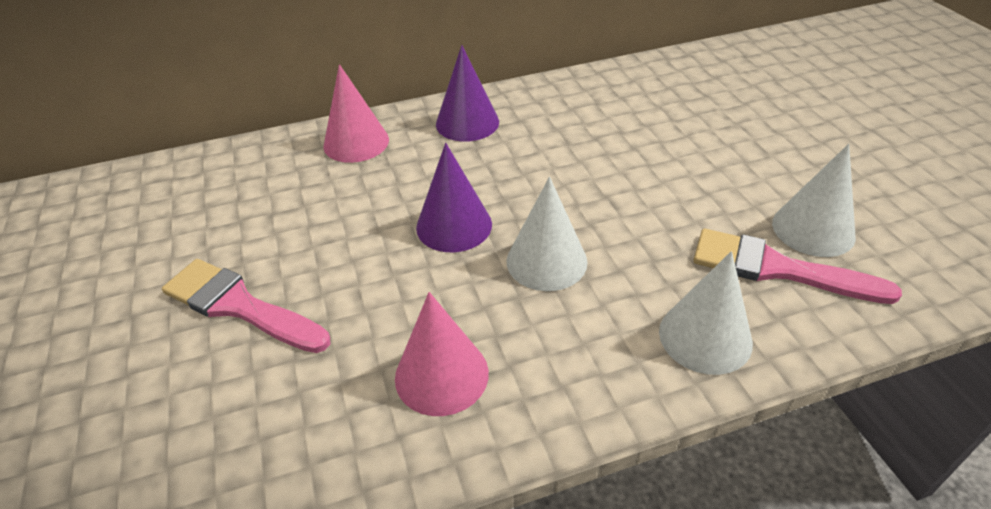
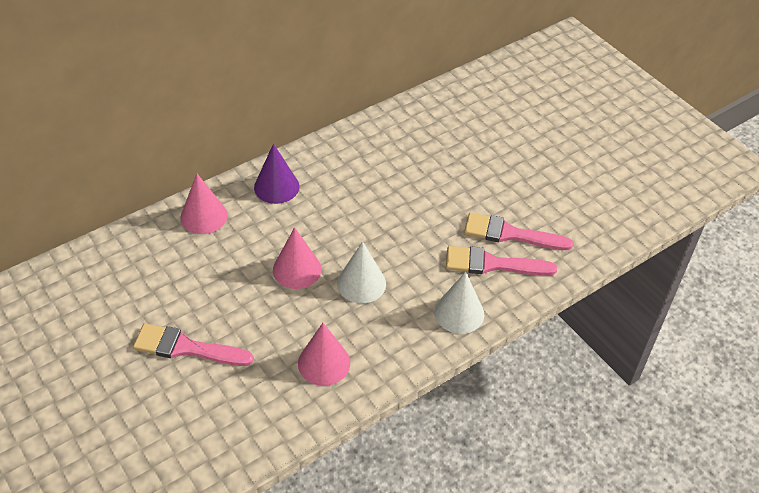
camera: 20 degrees left, 5 degrees up
purple cone [416,143,492,252] -> pink cone [273,227,321,289]
white cone [772,144,856,257] -> pink brush [464,213,573,250]

